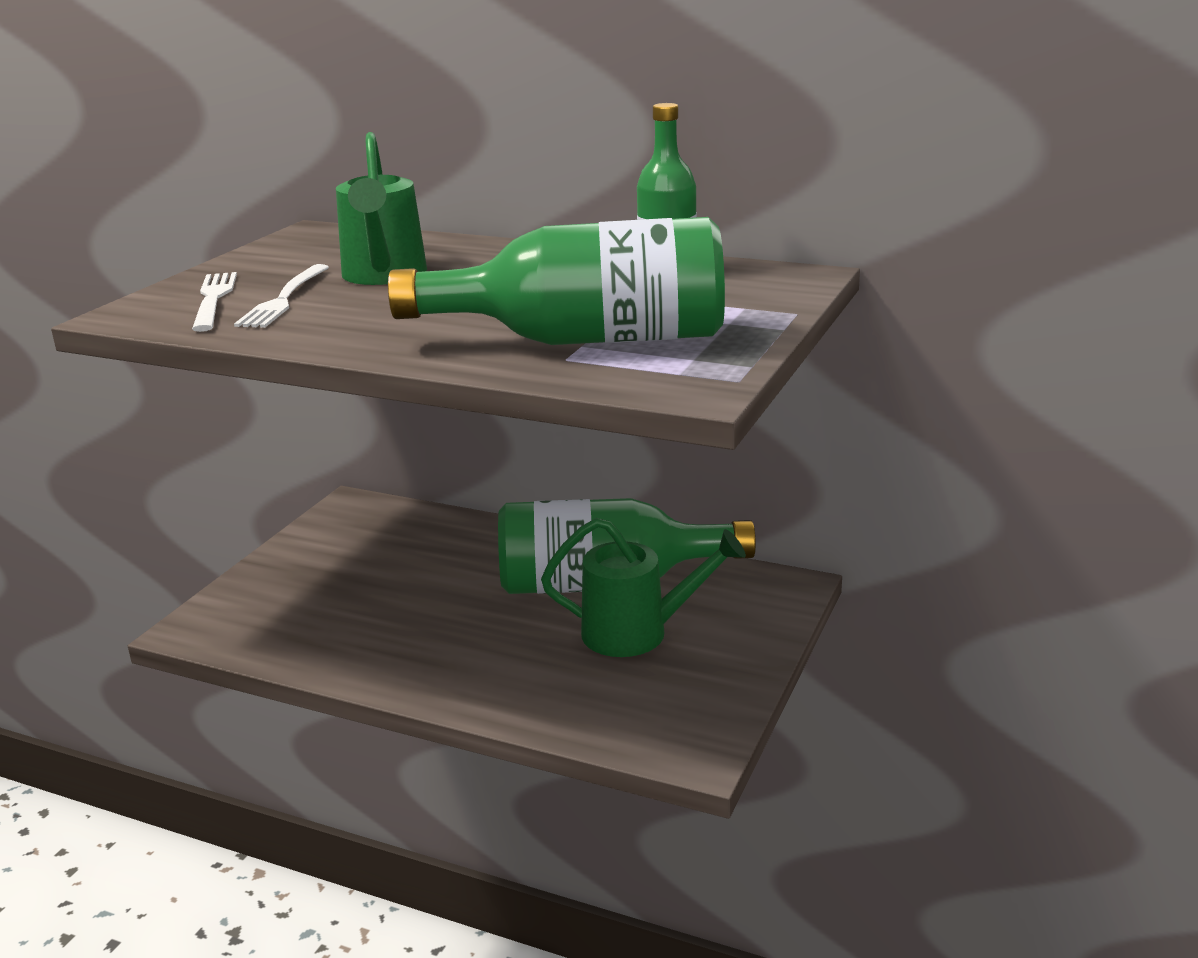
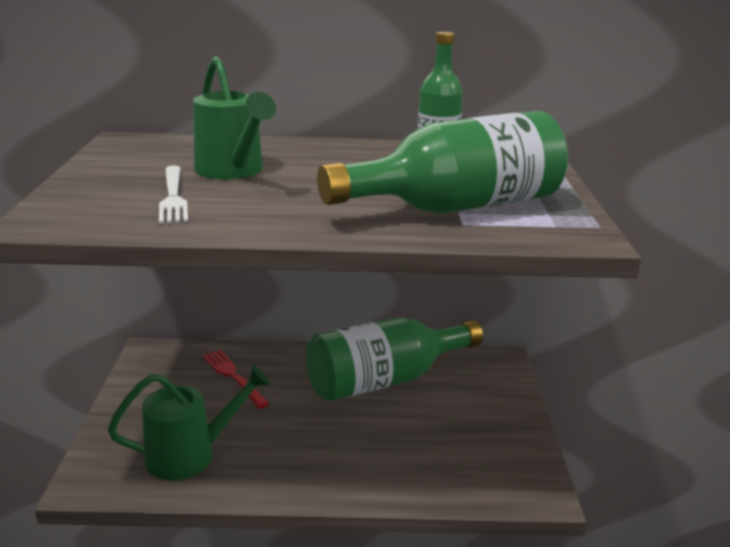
camera: 25 degrees left, 0 degrees up
white fork [192,272,237,332] -> none
green watering can [541,518,746,657] -> green watering can moved to [108,365,271,480]
none -> red fork [203,350,269,409]

